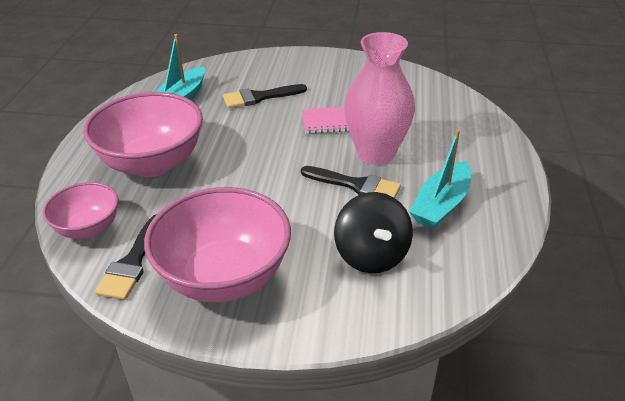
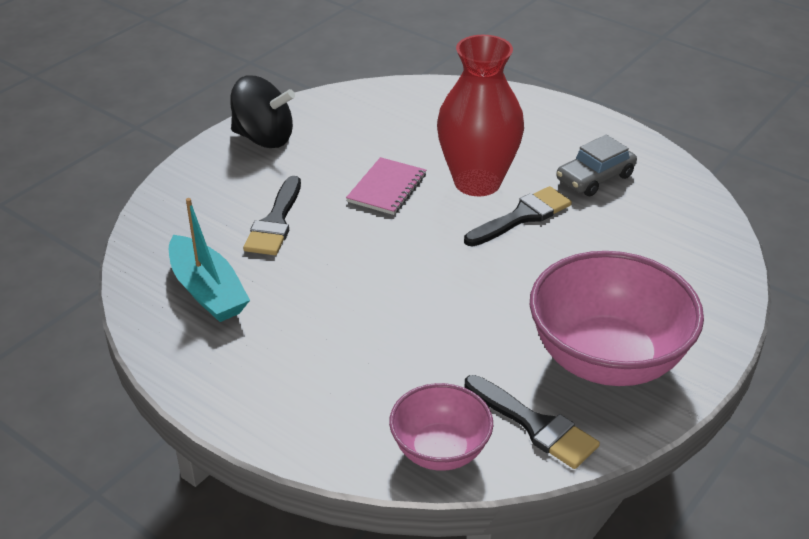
camera: 60 degrees left, 0 degrees up
pink bowl [83,92,203,177] -> none
black spinning top [334,192,413,273] -> black spinning top moved to [230,76,295,148]
pink vase [344,32,415,165] -> red vase [437,35,524,196]
turquoise boat [409,129,471,229] -> grey car [556,135,637,196]

